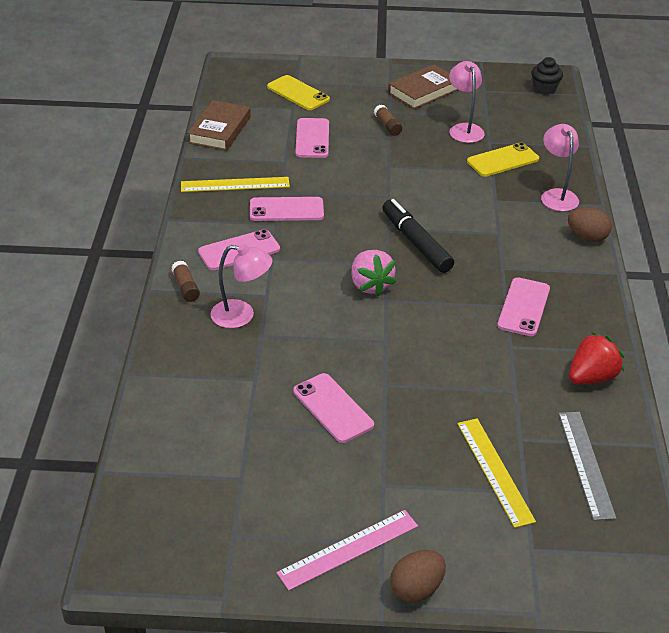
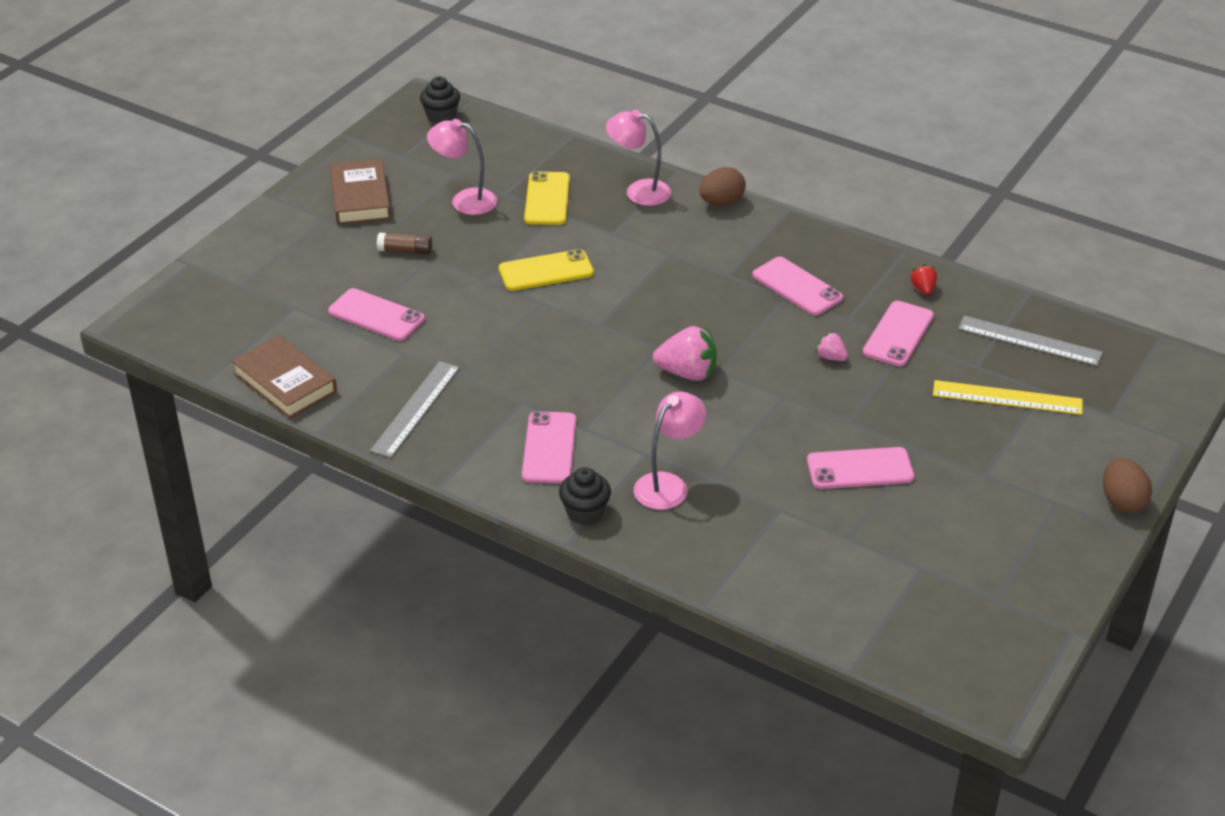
camera: 60 degrees left, 0 degrees up
brown glue stick [171,261,200,302] -> black cupcake [559,467,611,525]
yellow ruler [181,177,290,192] -> grey ruler [370,361,460,458]
pink phone [250,197,324,221] -> pink phone moved to [863,301,934,366]
yellow phone [267,75,330,110] -> yellow phone moved to [499,249,594,291]
pink ruler [277,510,418,590] -> none
black marker [382,199,454,273] -> none
red strawberry [569,332,624,385] -> red strawberry [910,264,937,295], size x0.52
none -> pink strawberry [815,332,848,361]

